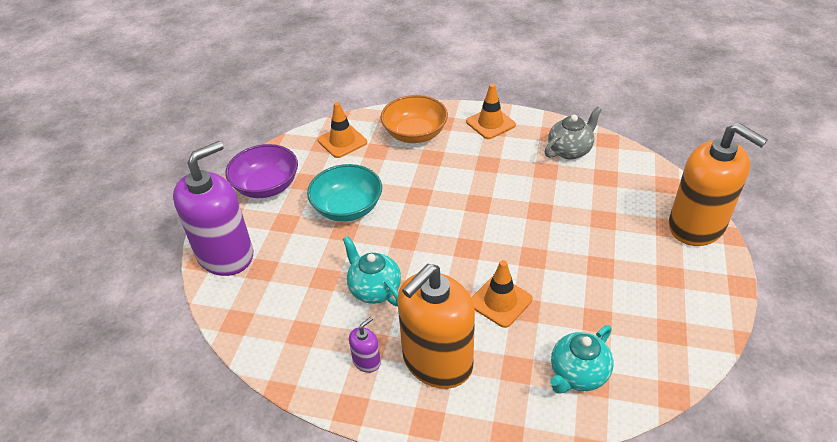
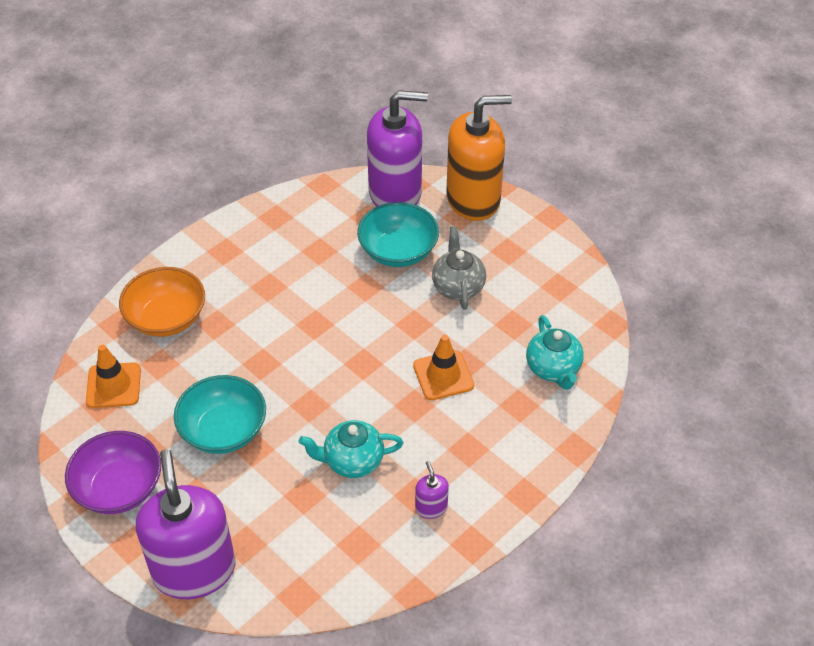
camera: 60 degrees left, 5 degrees up
orange soap dispenser [397,264,475,389] -> none
orange traffic cone [466,84,516,139] -> none
grey teapot [545,106,602,159] -> grey teapot moved to [432,226,486,310]
none -> turquoise bowl [357,202,439,267]
none -> purple soap dispenser [367,90,428,207]

